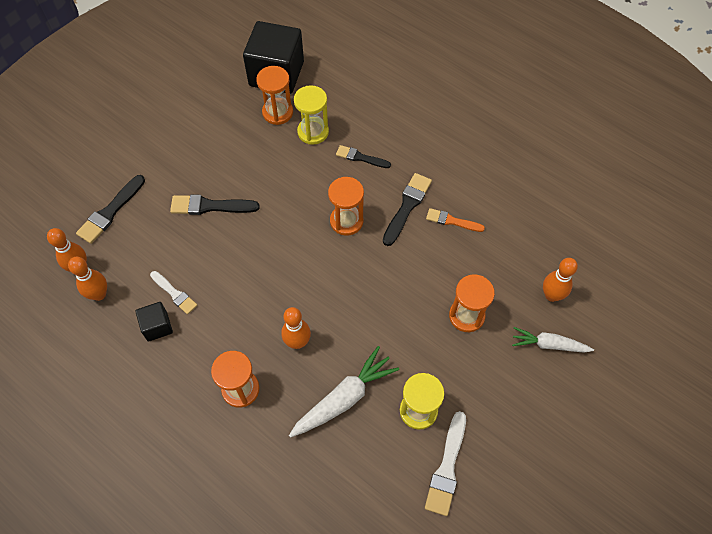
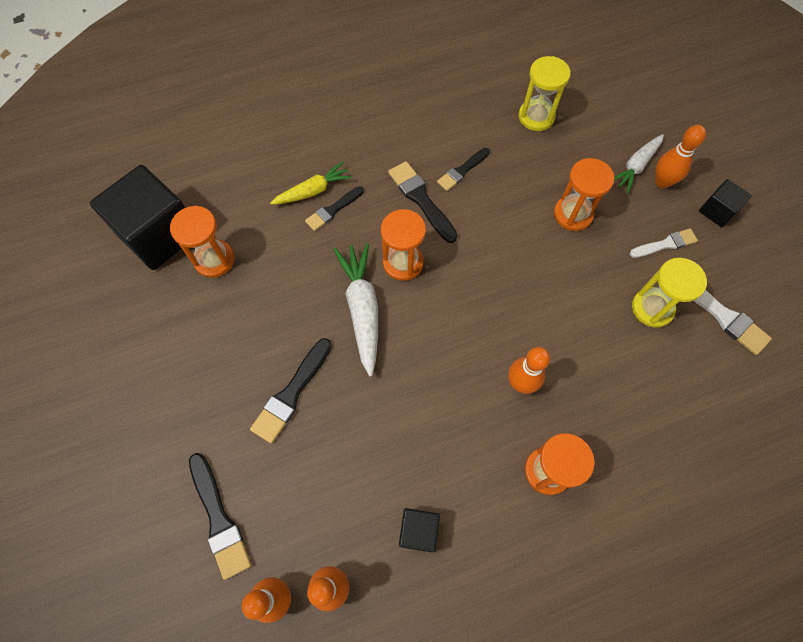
camera: 60 degrees left, 5 degrees up
white brush [150,271,197,314] -> white brush moved to [630,228,698,258]
white carrot [289,346,399,438] -> white carrot moved to [333,243,378,376]
yellow hourglass [294,85,329,145] -> yellow hourglass moved to [519,56,571,131]
orange brush [426,208,485,232] -> black brush [437,148,490,191]
orange bowling pin [543,258,578,302] -> orange bowling pin moved to [655,125,706,188]
none -> yellow carrot [270,162,353,205]
none -> black cube [699,179,752,227]

